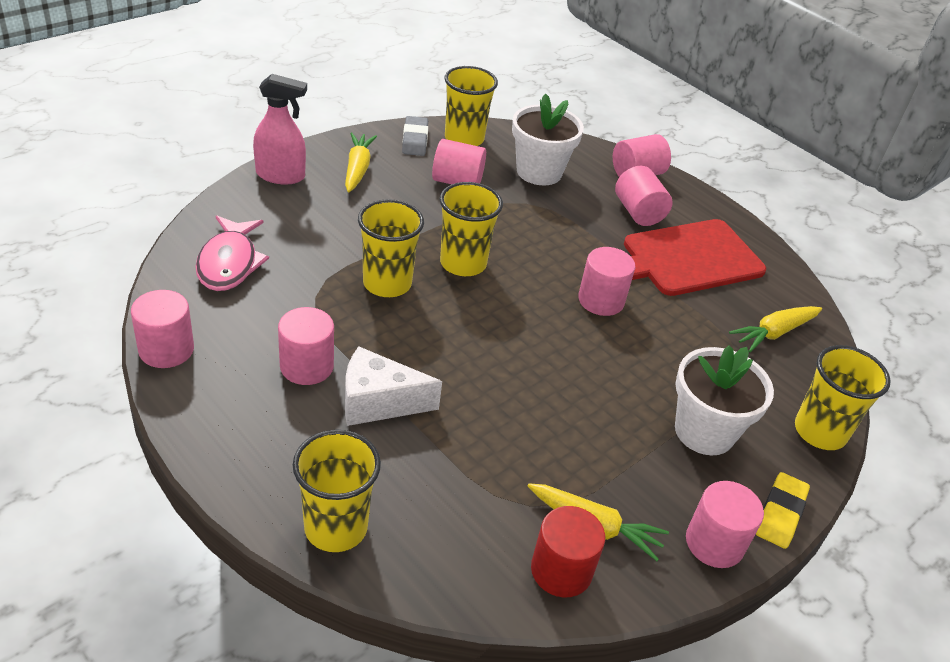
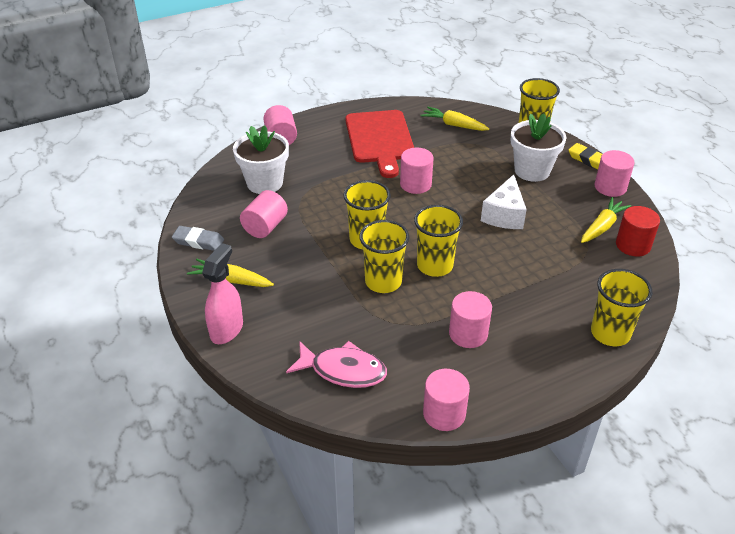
camera: 70 degrees left, 0 degrees up
white cheese [345,346,442,426] -> white cheese moved to [481,174,527,229]
yellow cup [444,66,498,146] -> yellow cup moved to [414,205,463,277]
pink cylinder [615,166,673,226] -> none
yellow carrot [729,306,822,352] -> yellow carrot turned 135 degrees clockwise [421,107,489,131]

